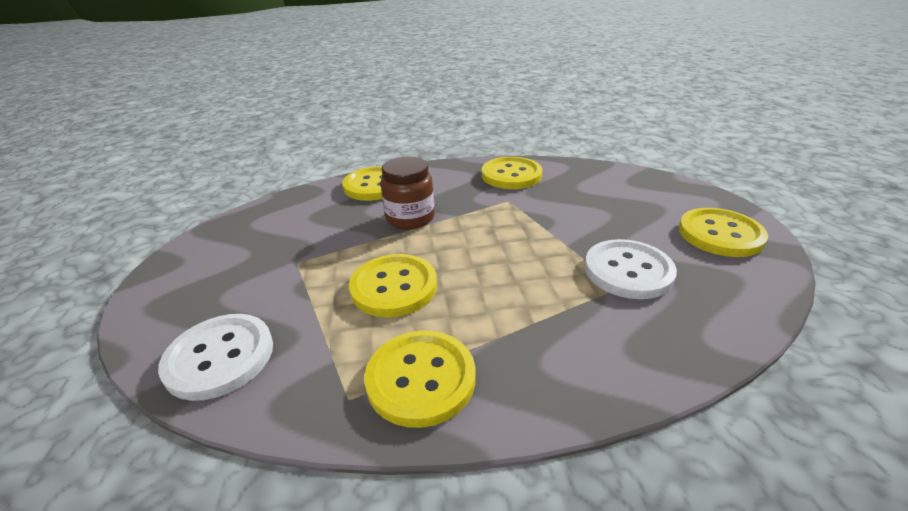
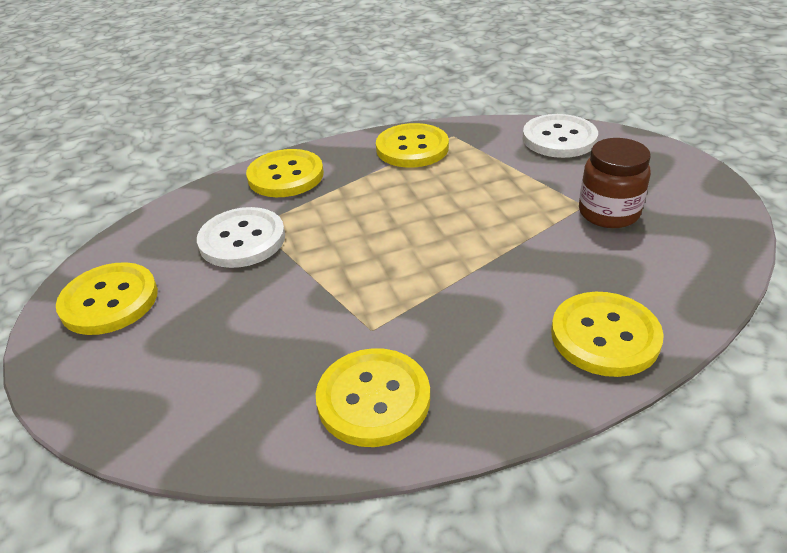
camera: 170 degrees right, 5 degrees up
yellow button [349,254,437,317] -> yellow button moved to [246,149,324,197]
brown jar [381,156,435,230] -> brown jar moved to [579,138,651,228]

